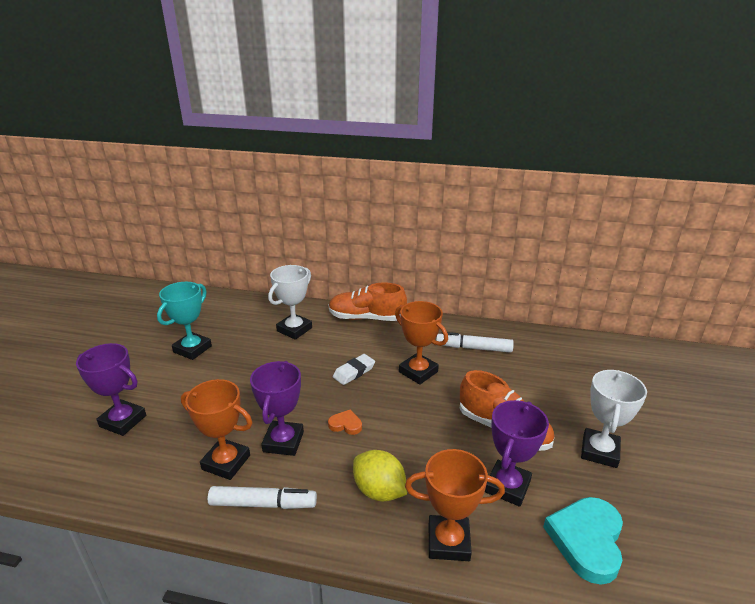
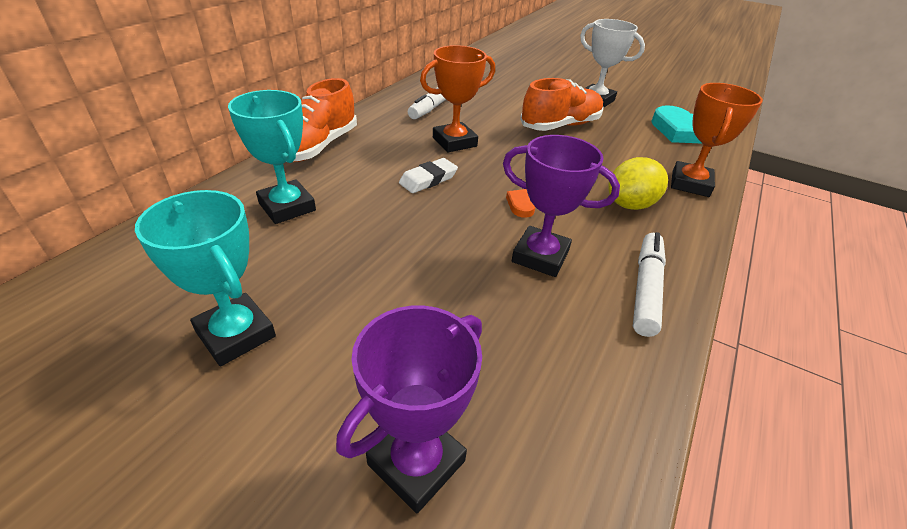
camera: 75 degrees left, 10 degrees up
orange trophy [181,379,252,480] -> none
white trophy [268,265,312,340] -> turquoise trophy [228,90,316,224]
white eraser [333,354,375,385] -> white eraser turned 75 degrees clockwise [399,158,458,193]
purple trophy [485,400,549,507] -> none

